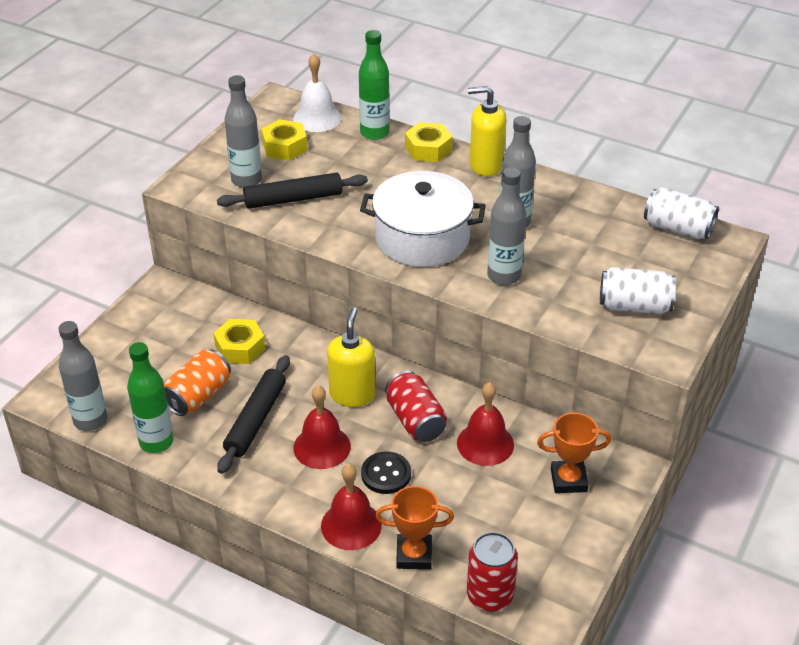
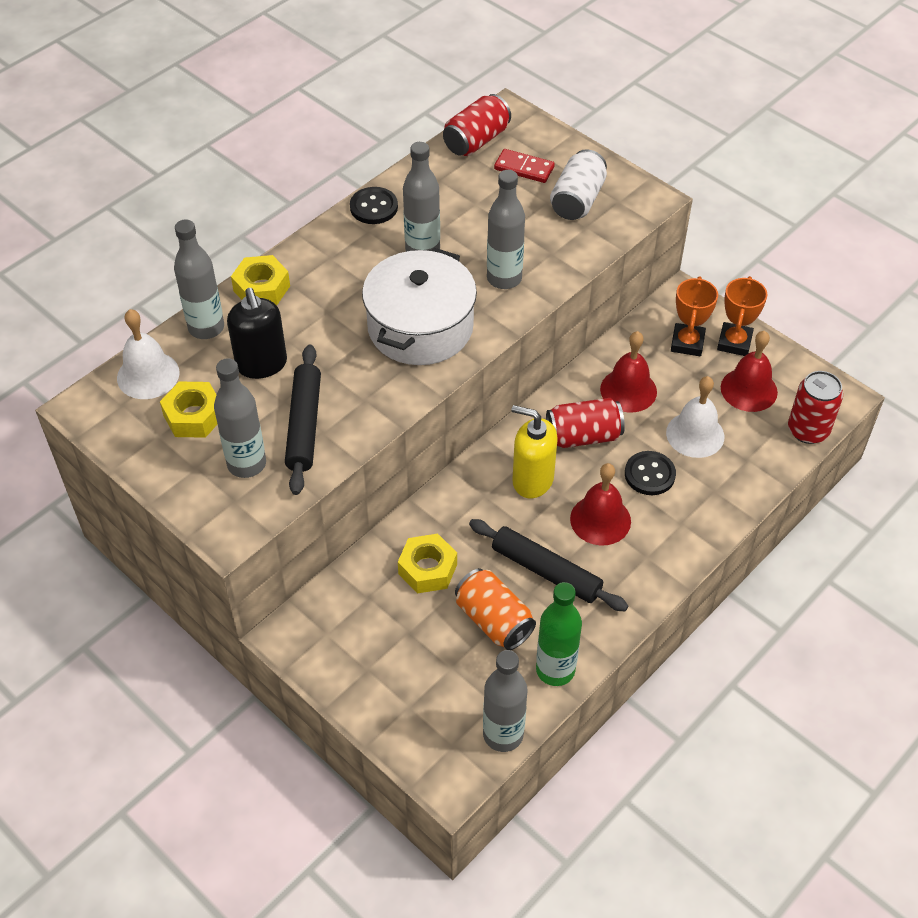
camera: 75 degrees left, 10 degrees up
red bell [321,464,382,550] -> red bell moved to [721,331,778,412]
green bottle [359,30,390,140] -> grey bottle [174,219,224,339]
orange trophy [375,486,454,569] -> orange trophy moved to [717,276,767,356]
yellow soap dispenser [468,86,507,176] -> none
white can [644,187,719,239] -> red can [443,94,511,156]
none -> black soap dispenser [227,288,287,379]
none -> black button [350,187,398,224]
none -> red domino [494,149,555,183]
none -> white bell [666,376,724,458]

